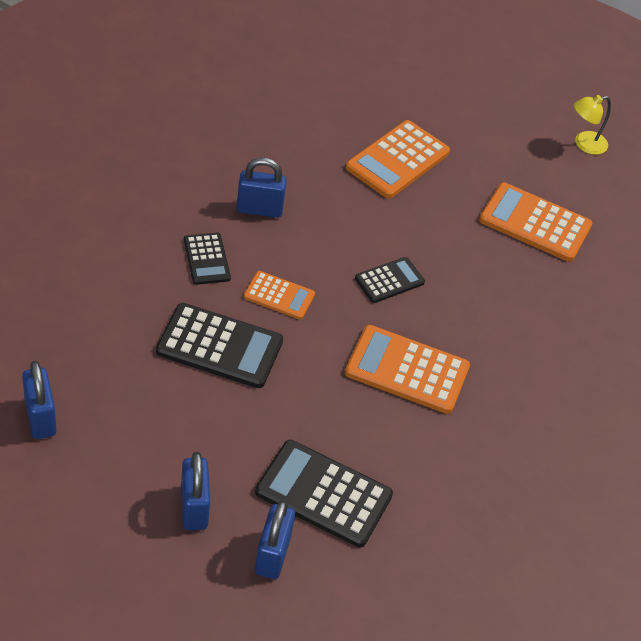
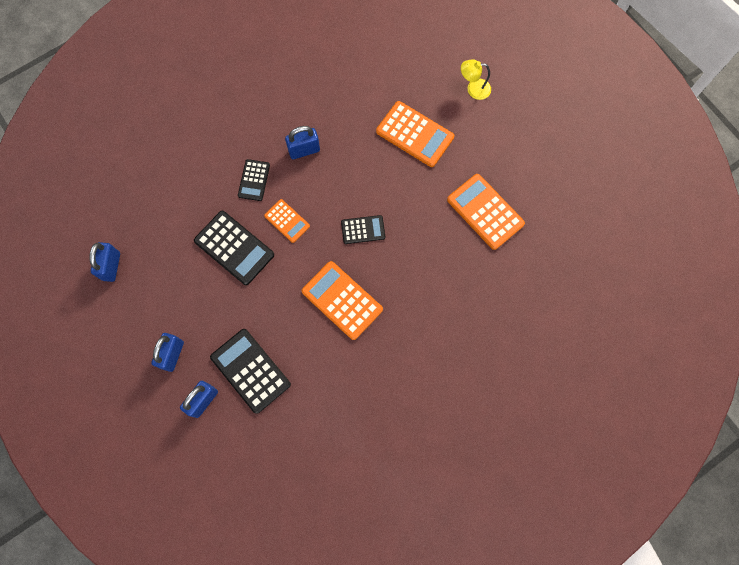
camera: 30 degrees right, 25 degrees up
blue padlock [237,158,287,218] -> blue padlock turned 45 degrees counterclockwise [285,126,320,159]
orange calculator [346,120,450,199] -> orange calculator turned 120 degrees counterclockwise [376,101,454,167]
yellow lamp [574,95,611,155] -> yellow lamp moved to [461,59,491,100]

